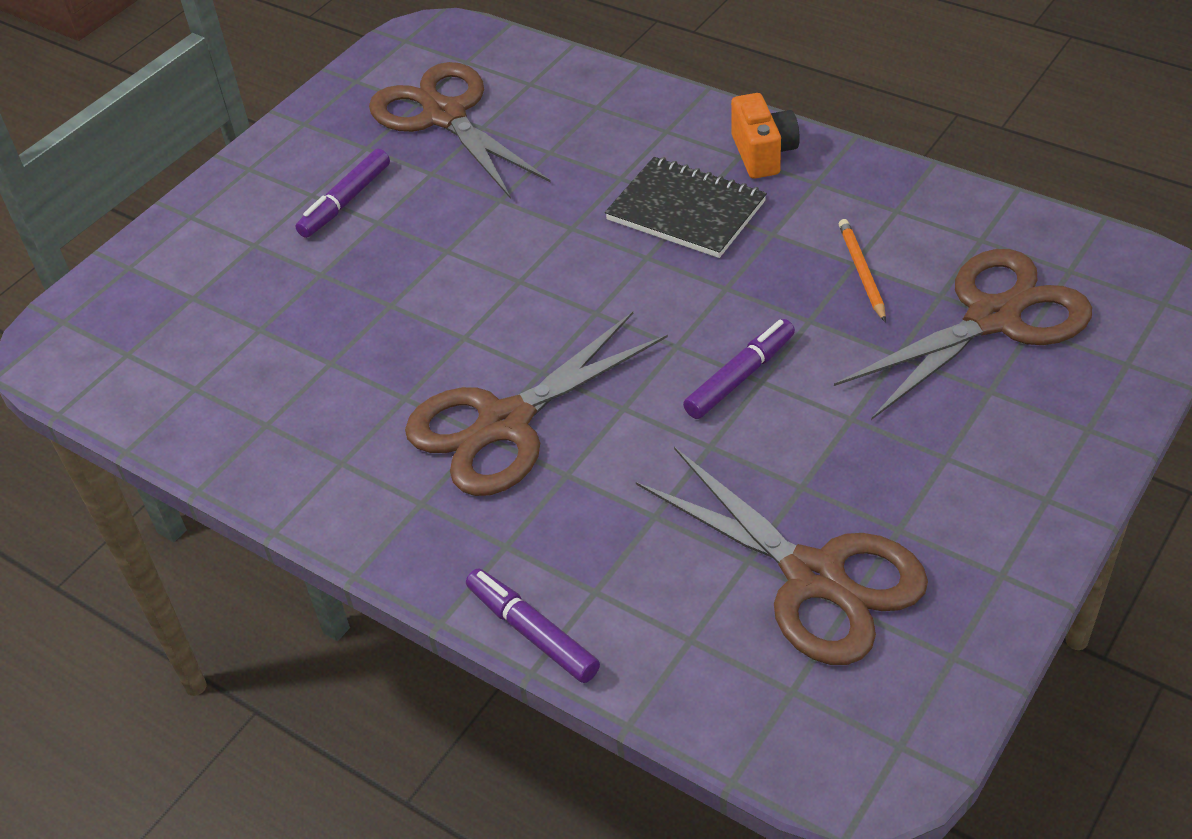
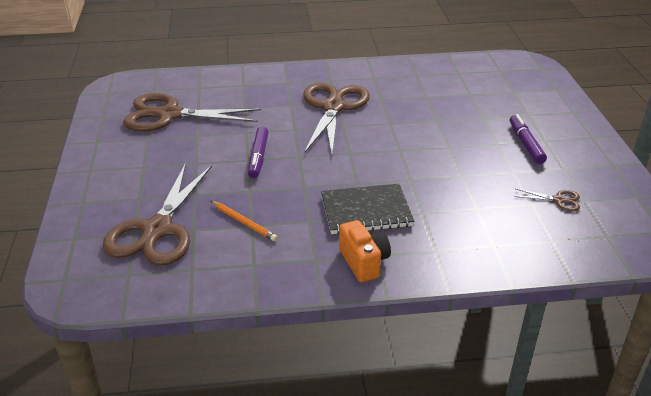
camera: 135 degrees right, 10 degrees down
brown scissors [369,62,551,199] -> brown scissors [514,189,580,212], size x0.41
purple marker [466,568,600,683] -> none
orange camera [731,93,800,179] -> orange camera turned 150 degrees counterclockwise [339,220,391,282]

